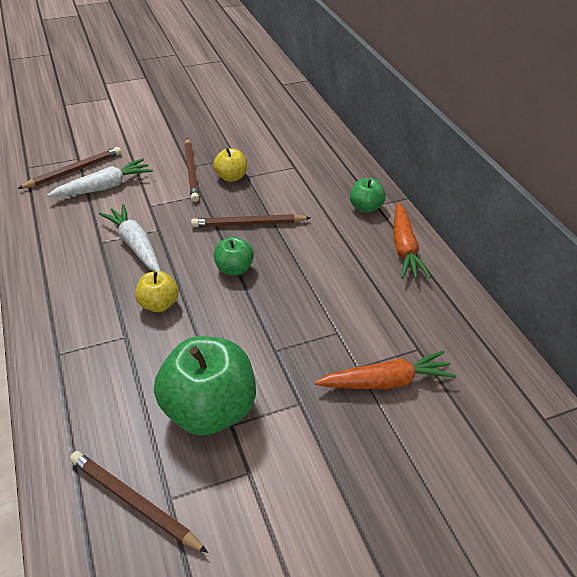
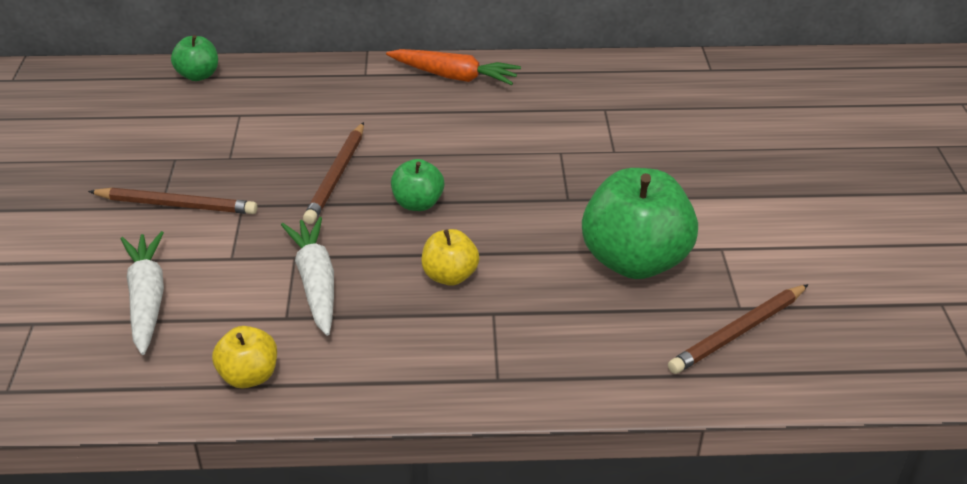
camera: 70 degrees left, 5 degrees down
brown pencil [17,147,121,189] -> none
white carrot [99,204,161,271] -> white carrot turned 90 degrees clockwise [281,217,334,336]
yellow apple [213,148,247,182] -> yellow apple moved to [212,326,277,388]
orange carrot [315,350,456,389] -> none
green apple [350,178,386,213] -> green apple moved to [171,35,218,81]

